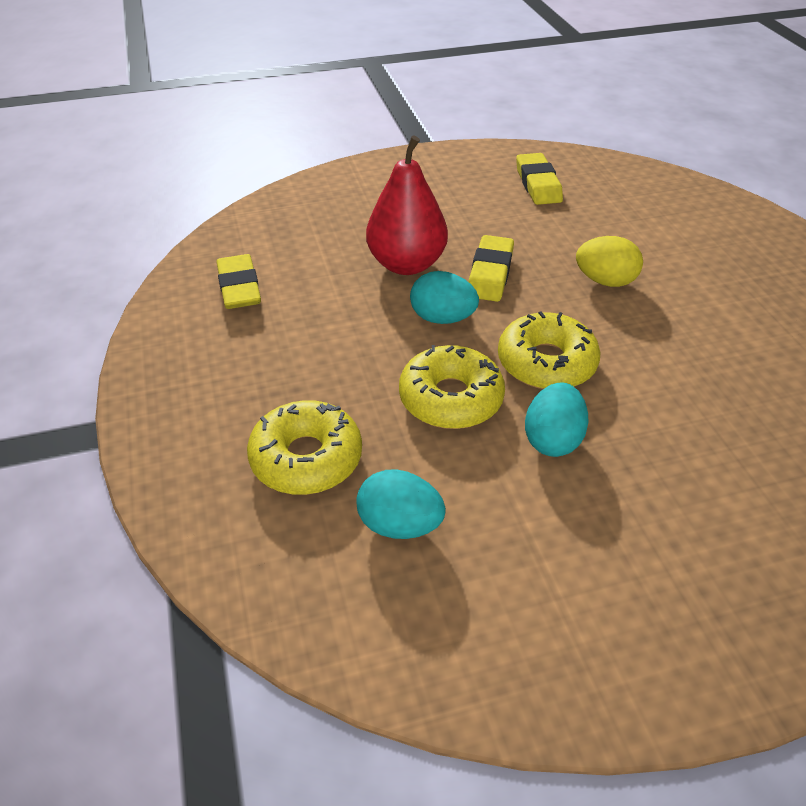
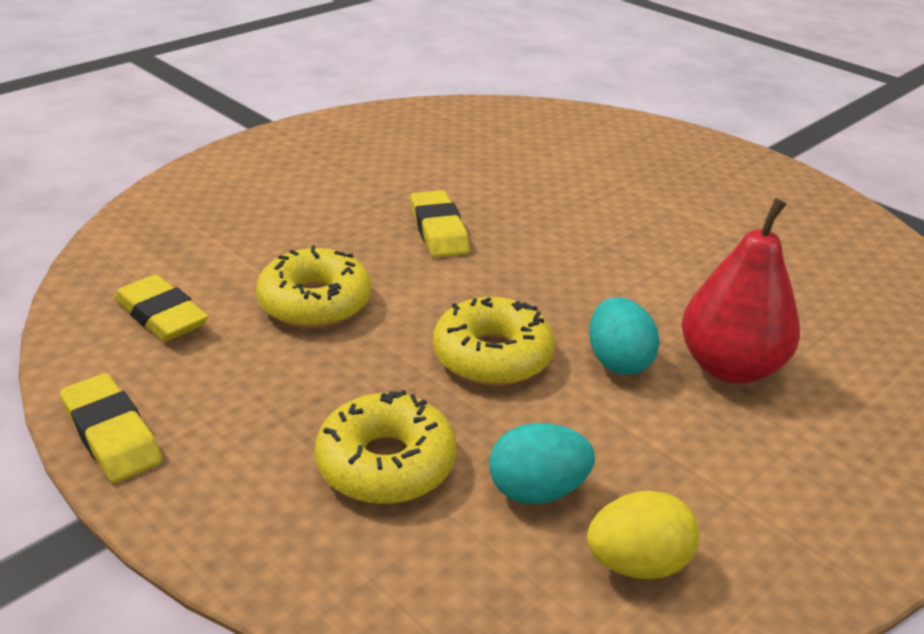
camera: 30 degrees left, 10 degrees down
red pear [366,135,448,275] -> red pear moved to [682,198,800,384]
turquoise egg [410,271,479,324] -> none
yellow donut [498,312,601,389] -> yellow donut moved to [256,245,371,328]
yellow eraser [516,153,563,205] -> yellow eraser moved to [60,373,162,483]
yellow egg [576,236,643,287] -> yellow egg moved to [587,491,699,579]

